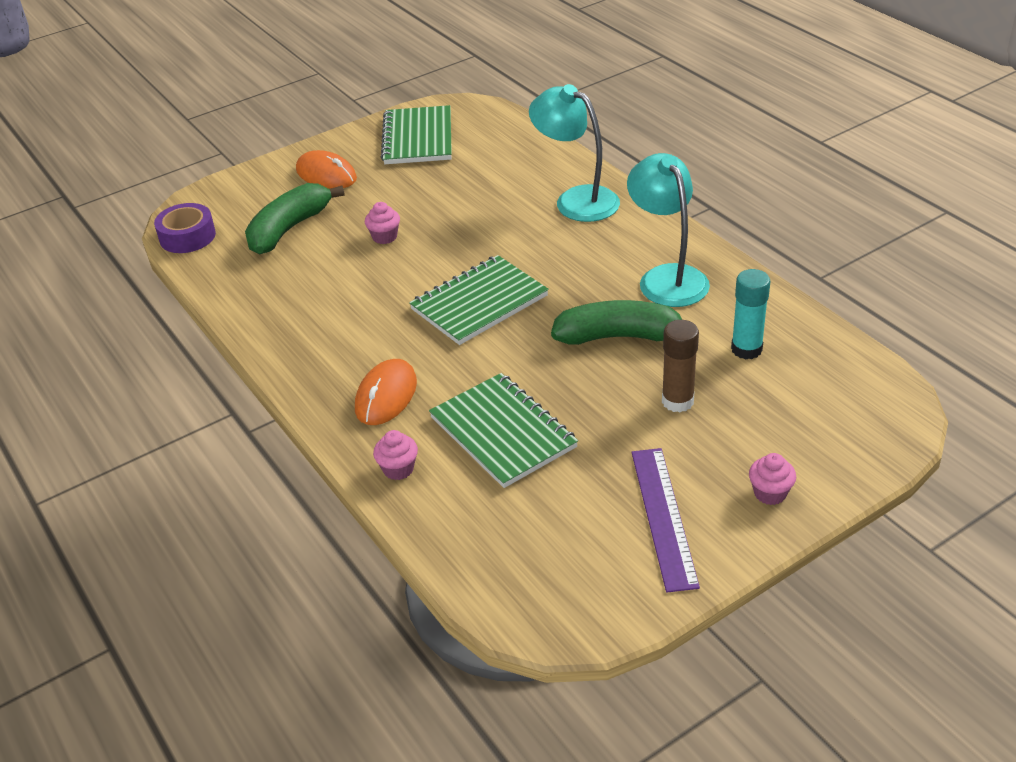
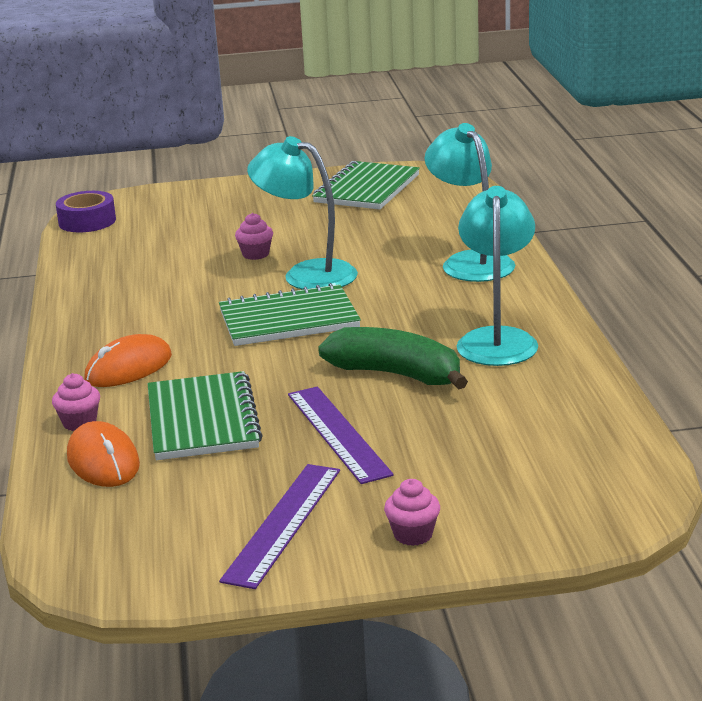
camera: 25 degrees right, 15 degrees down
green banana [245,183,345,255] -> none
orange mouse [296,150,357,189] -> orange mouse moved to [67,421,140,487]
brown glue stick [662,320,699,412] -> none
turquoise glue stick [731,269,770,359] -> none
none -> turquoise lamp [247,136,358,290]
none -> purple ruler [288,386,394,484]

